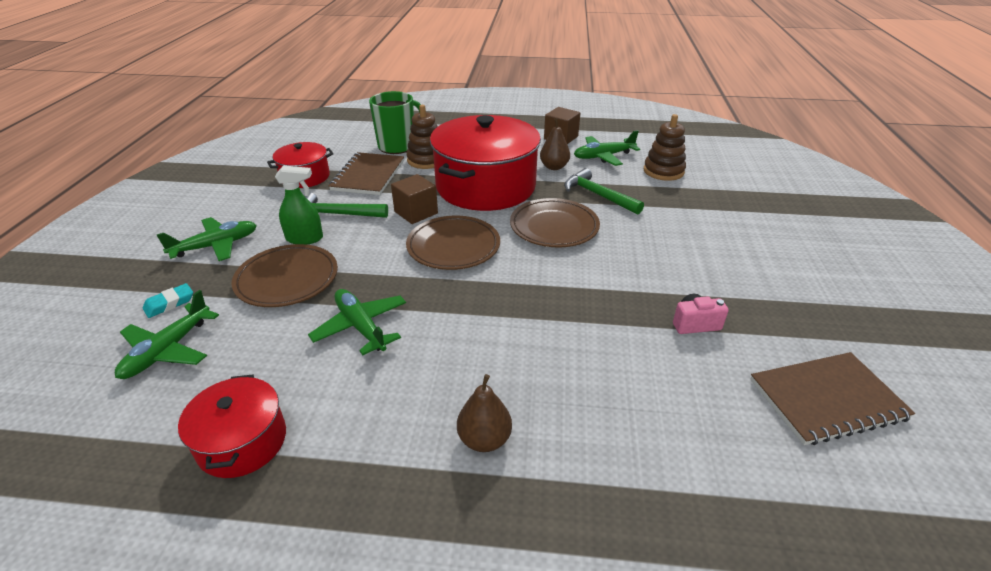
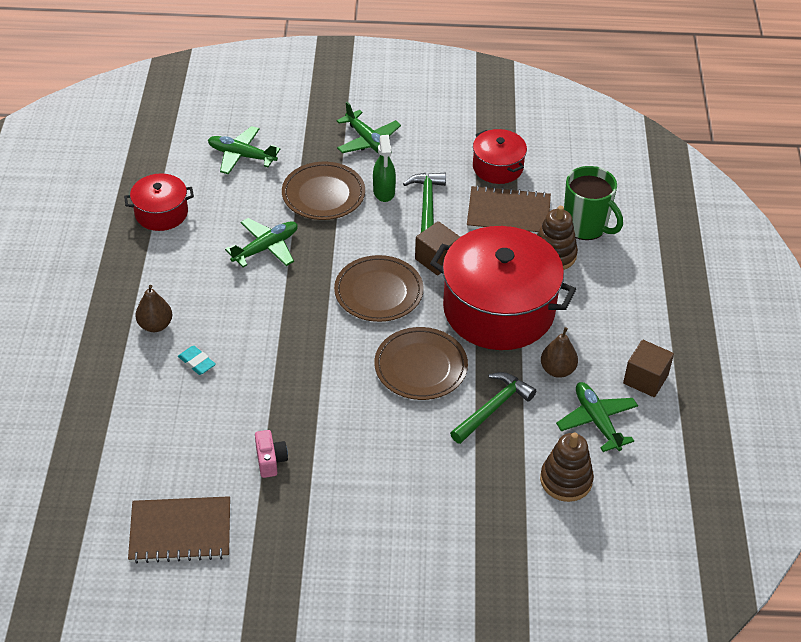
camera: 85 degrees right, 10 degrees up
turquoise eraser [143,283,193,318] -> turquoise eraser moved to [178,346,216,375]
brown notebook [750,352,915,445] -> brown notebook turned 75 degrees counterclockwise [128,496,230,563]

